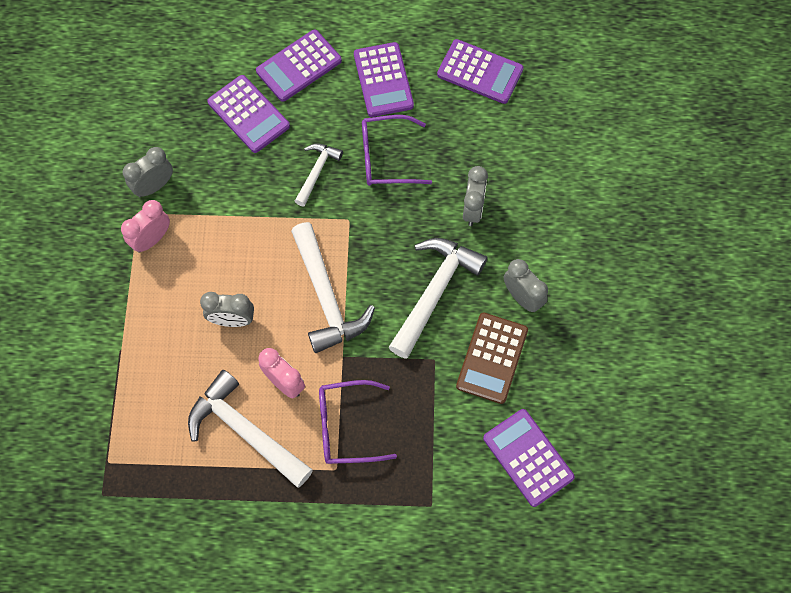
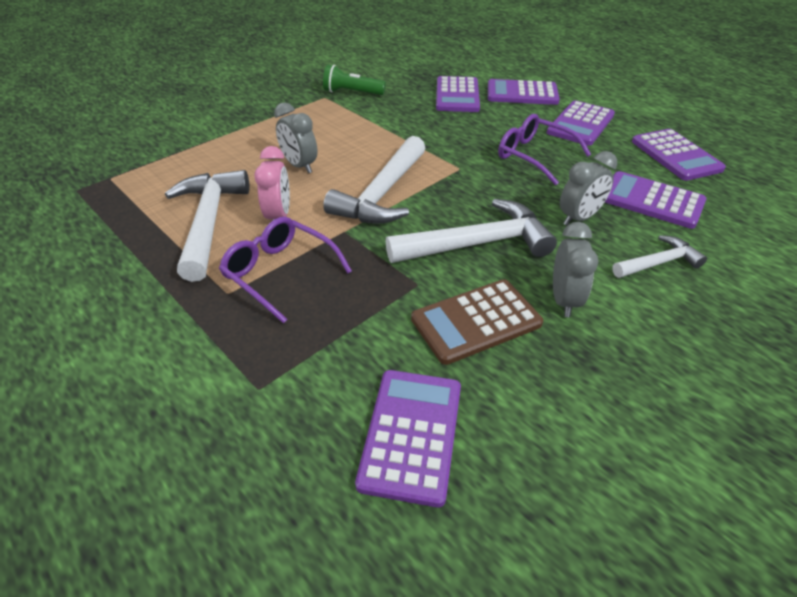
camera: 45 degrees right, 25 degrees down
pink clock [121,200,170,253] -> none
grey clock [123,147,173,197] -> green flashlight [323,65,386,95]
white hammer [295,144,343,206] -> white hammer moved to [612,235,707,278]
none -> purple calculator [605,171,706,229]

